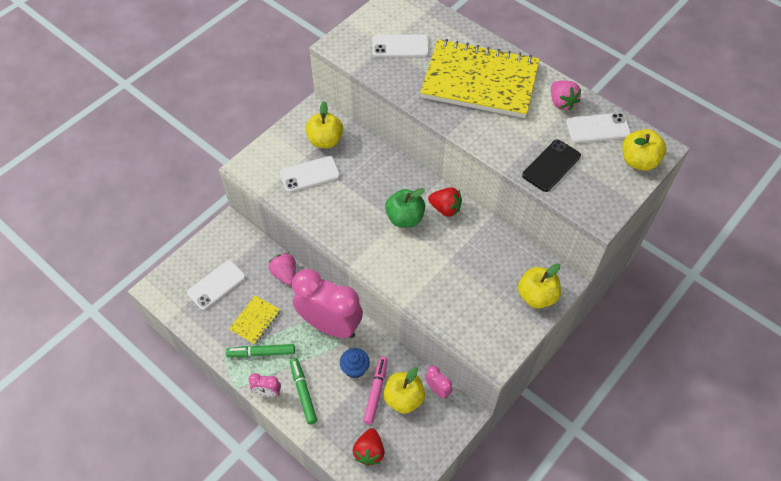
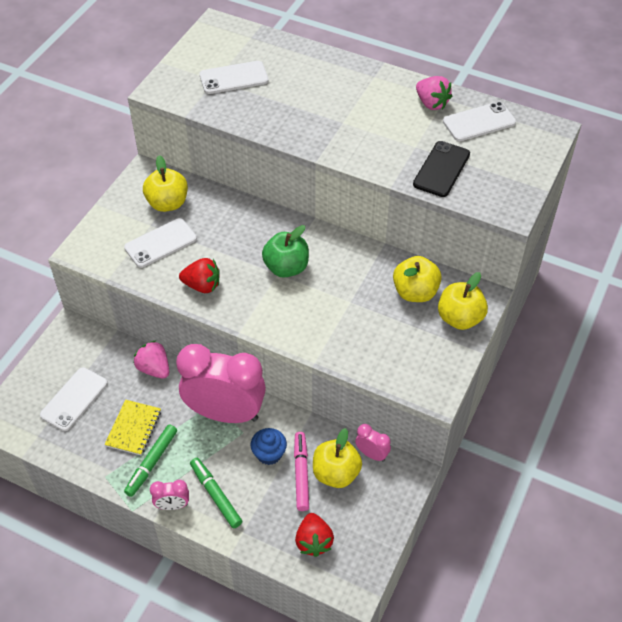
camera: 15 degrees left, 5 degrees down
green marker [226,344,295,357] -> green marker turned 45 degrees counterclockwise [124,424,177,497]
yellow notebook [420,39,540,118] -> none
red strawberry [428,188,462,217] -> red strawberry moved to [179,258,220,293]
yellow apple [622,129,666,171] -> yellow apple moved to [393,256,442,302]

